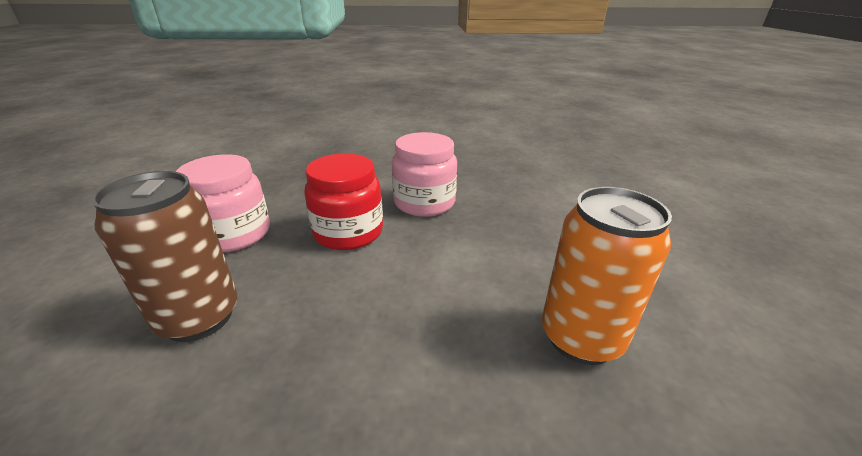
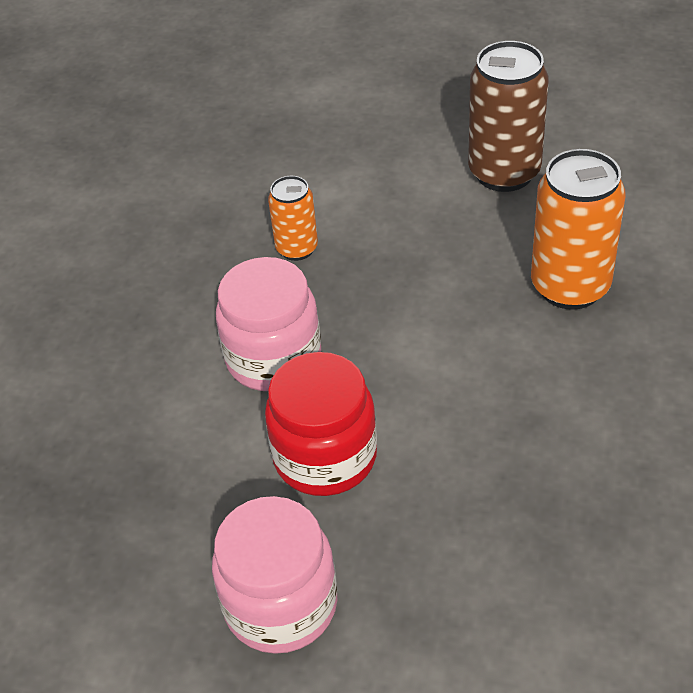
camera: 70 degrees left, 15 degrees up
brown can [92,171,237,342] -> brown can moved to [468,41,549,192]
none -> orange can [268,176,318,261]

